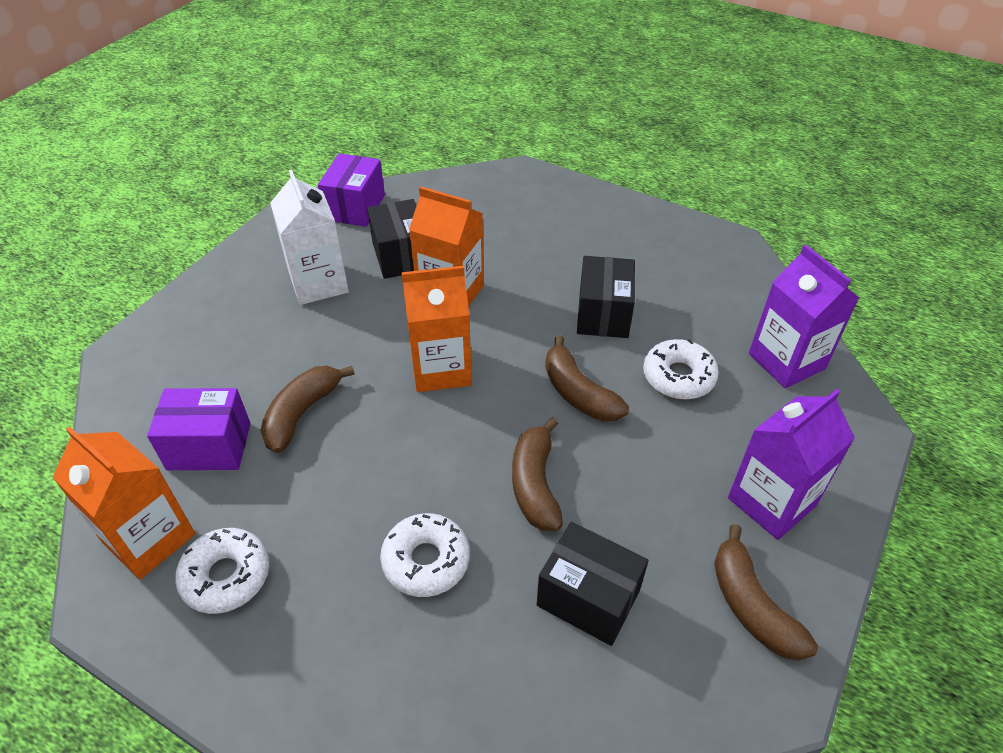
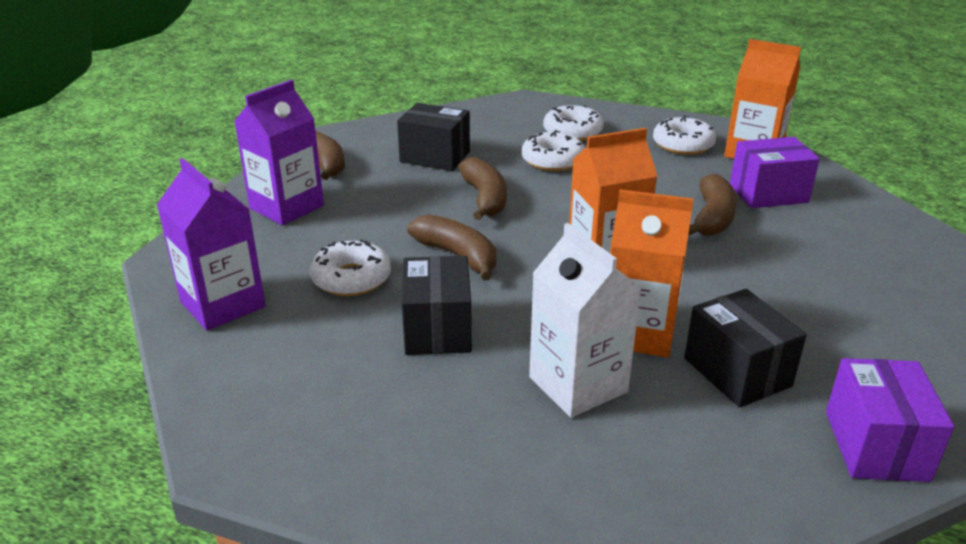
camera: 170 degrees right, 15 degrees down
white carton [270,169,349,305] -> white carton moved to [529,223,642,418]
none -> white donut [543,105,604,141]

